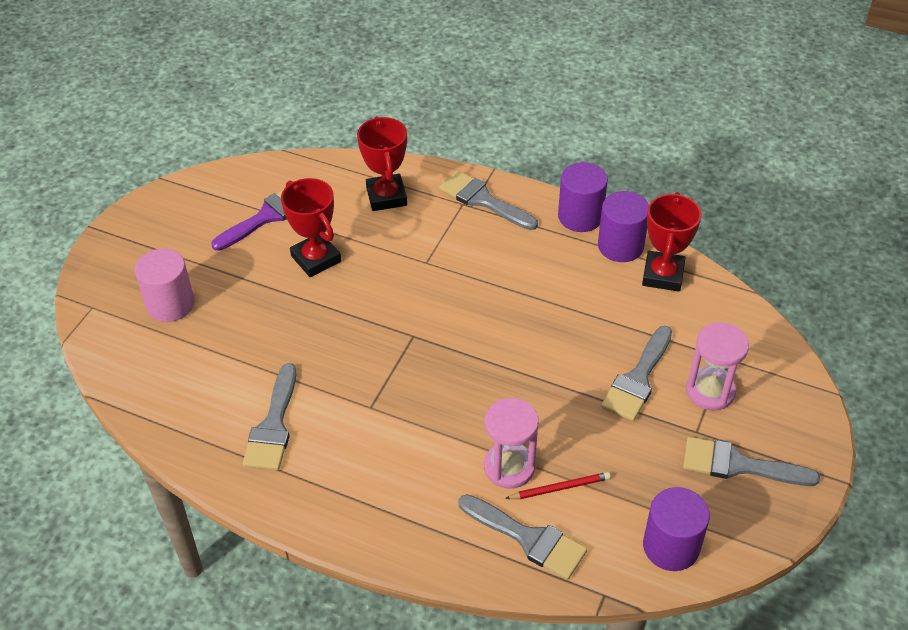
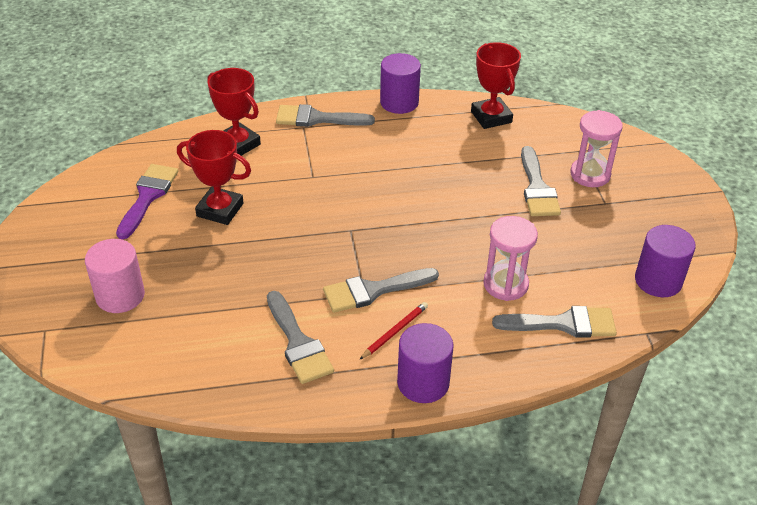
camera: 35 degrees left, 5 degrees down
red pencil [505,472,611,499] -> red pencil moved to [359,302,428,360]
purple cylinder [598,191,649,262] -> purple cylinder moved to [397,323,453,403]
grey brush [683,437,820,486] -> grey brush moved to [323,268,439,313]

